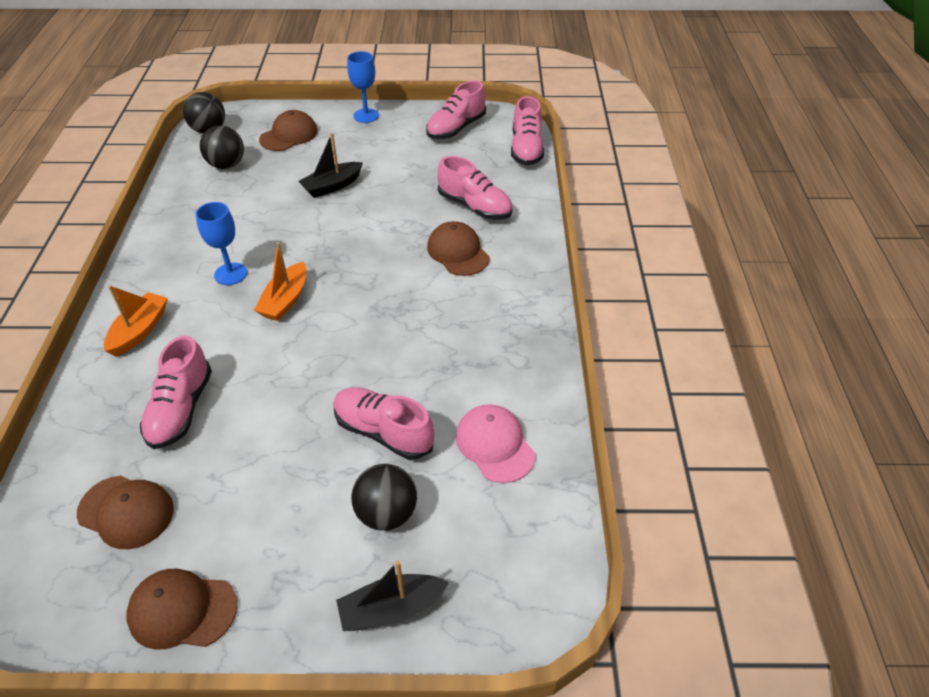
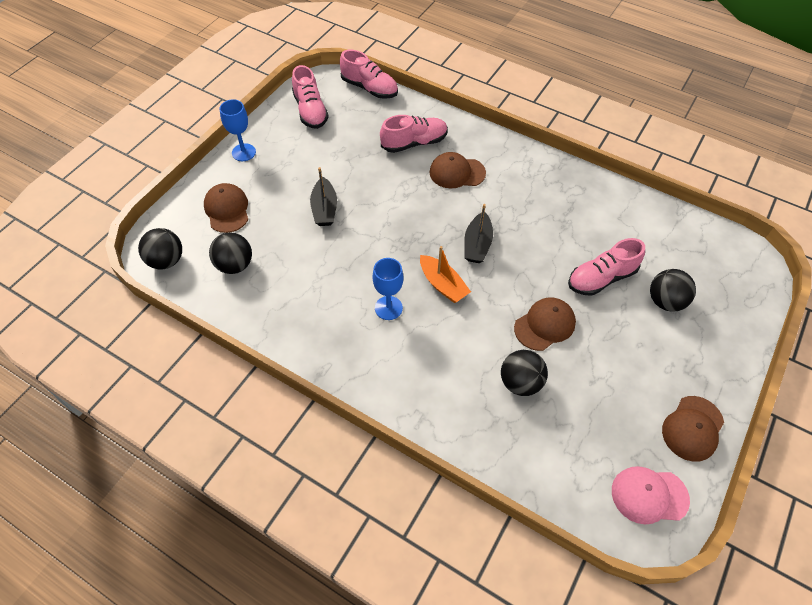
camera: 60 degrees left, 10 degrees up
brown cap [77,475,174,549] -> brown cap moved to [514,297,576,351]
orange boat [104,285,168,357] -> none
pink shoe [140,336,212,449] -> black ball [501,350,548,396]
black boat [336,560,449,631] -> black boat moved to [464,204,493,263]
pink cap [456,404,535,483] -> pink cap moved to [612,466,690,524]

